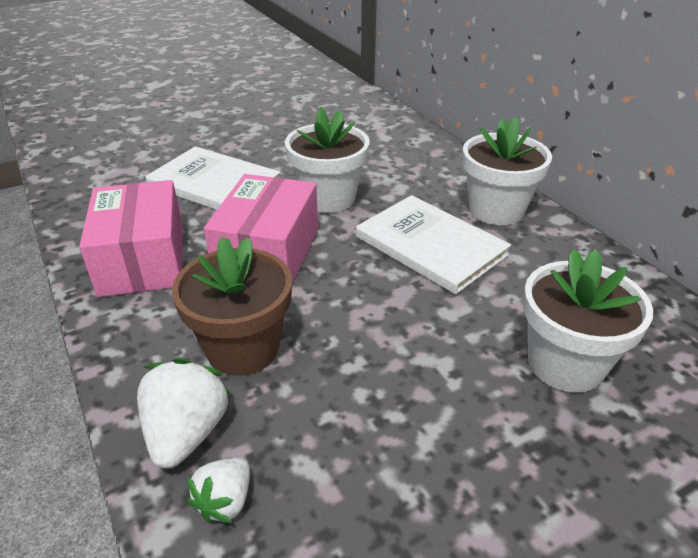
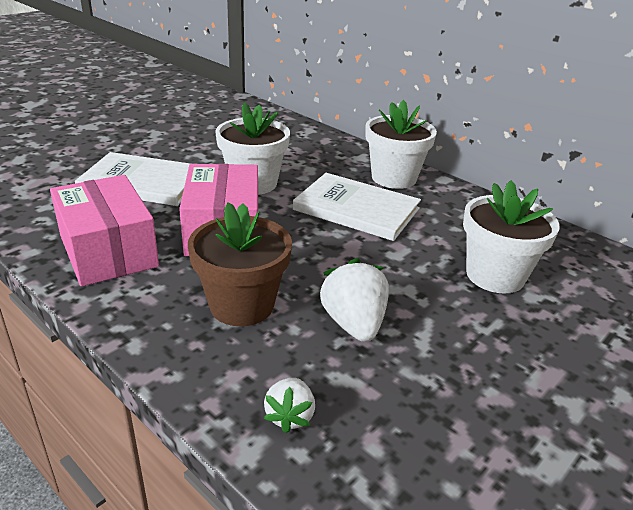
camera: 20 degrees left, 5 degrees down
white strawberry [137,358,231,469] -> white strawberry moved to [319,258,389,342]

